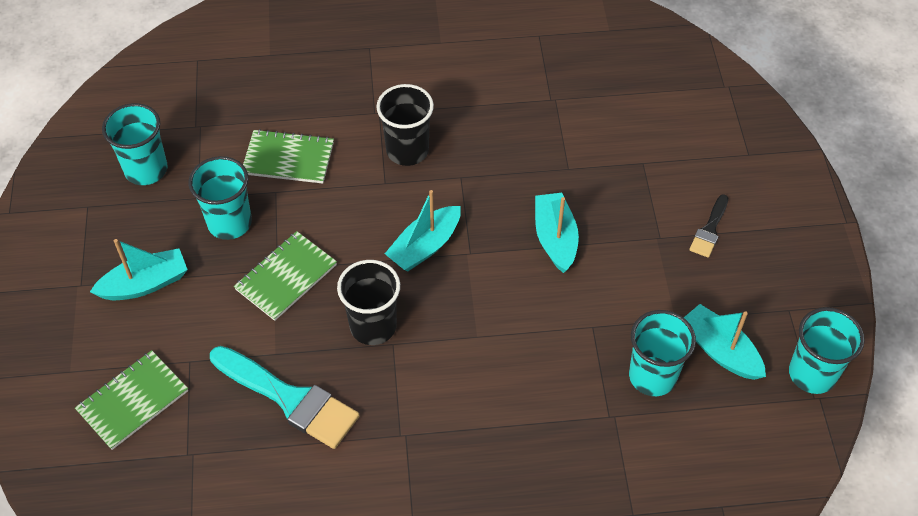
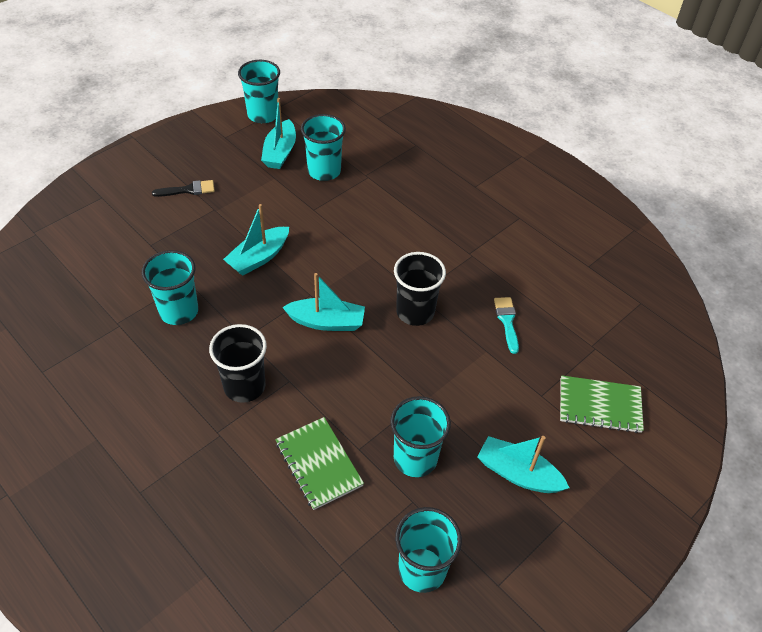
camera: 130 degrees left, 5 degrees down
turquoise brush [210,346,360,449] -> turquoise brush [494,297,519,354], size x0.51
green notebook [234,231,337,321] -> none
none -> turquoise cup [142,250,198,325]

